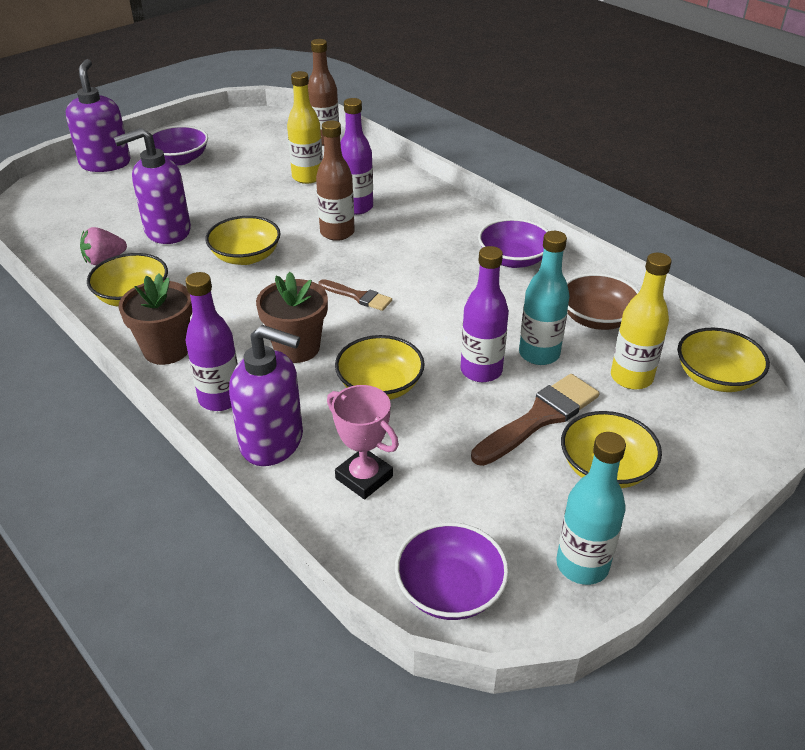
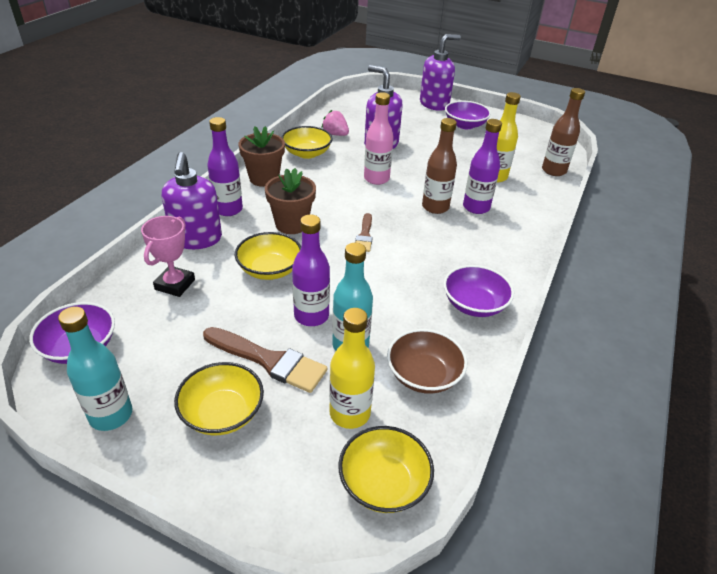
camera: 65 degrees right, 0 degrees up
yellow bowl [205,216,281,265] -> pink bottle [364,92,394,185]

